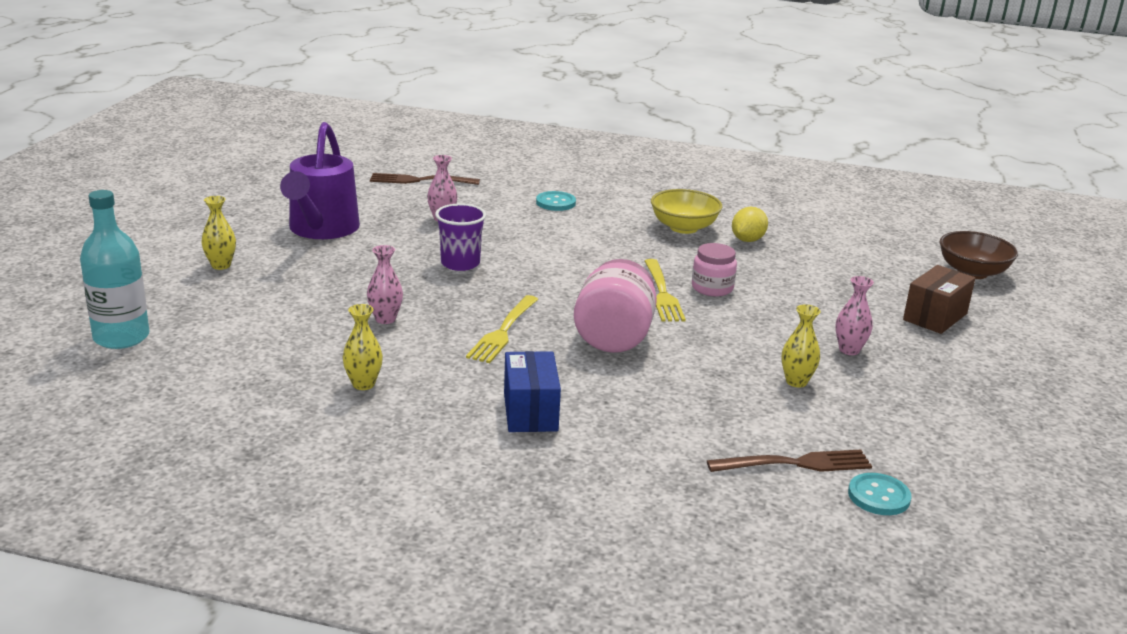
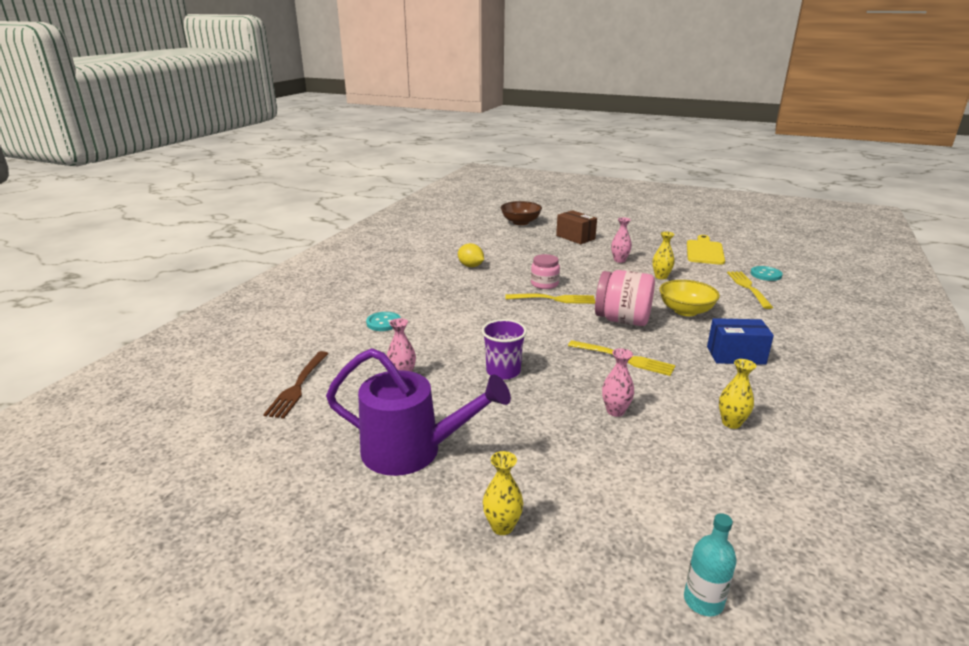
camera: 80 degrees left, 0 degrees up
turquoise bottle [80,190,149,349] -> turquoise bottle [684,513,737,616], size x0.59
yellow bowl [651,189,722,234] -> yellow bowl moved to [659,280,720,316]
brown fork [707,449,872,472] -> yellow fork [727,271,773,309]
none -> yellow cutting board [687,235,725,265]

